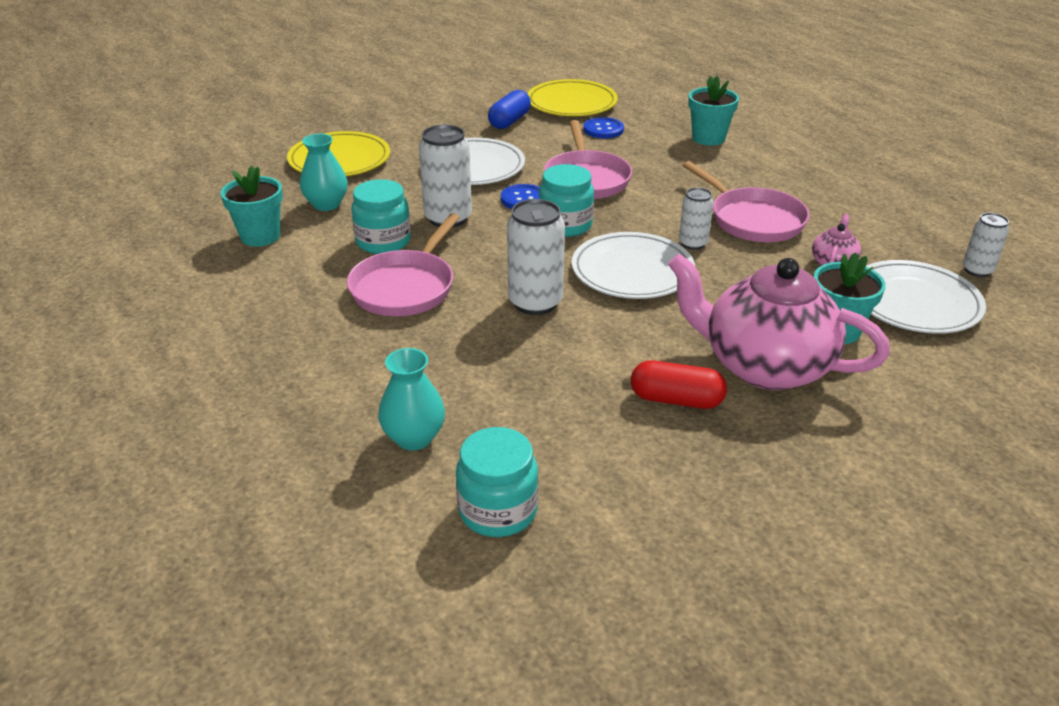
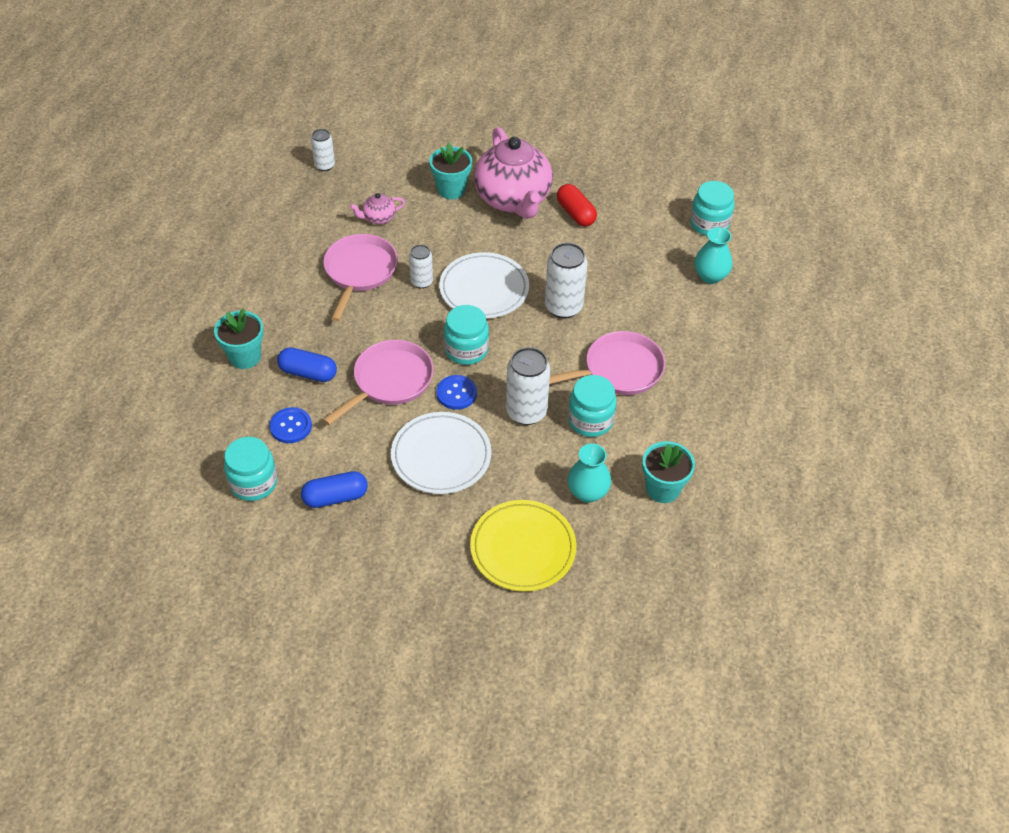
camera: 135 degrees left, 15 degrees up
yellow plate [527,79,618,116] -> turquoise jar [224,437,277,501]
white plate [866,260,986,334] -> none
none -> blue capsule [277,348,337,382]

